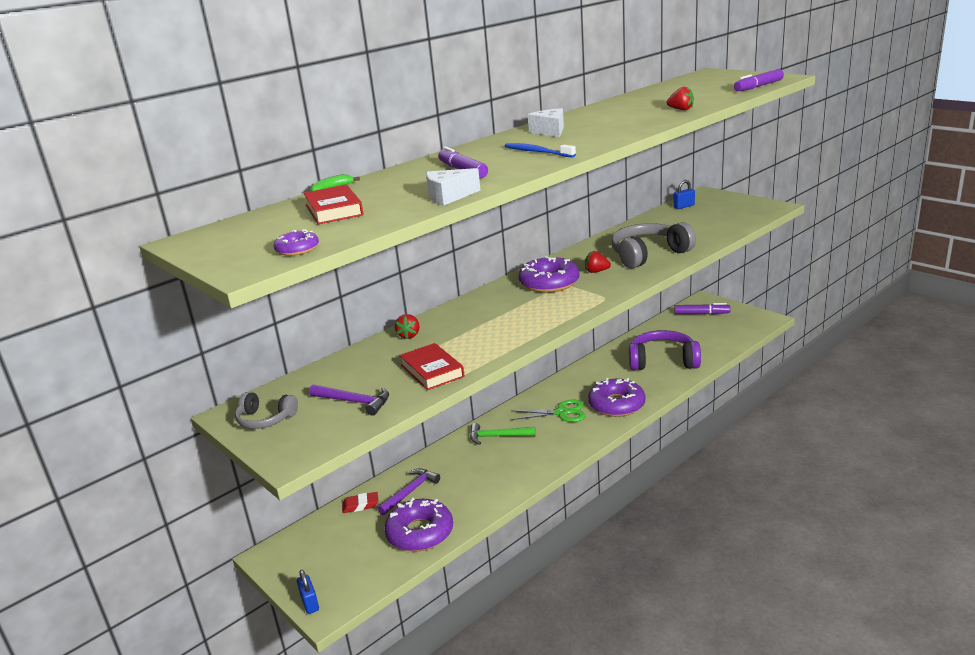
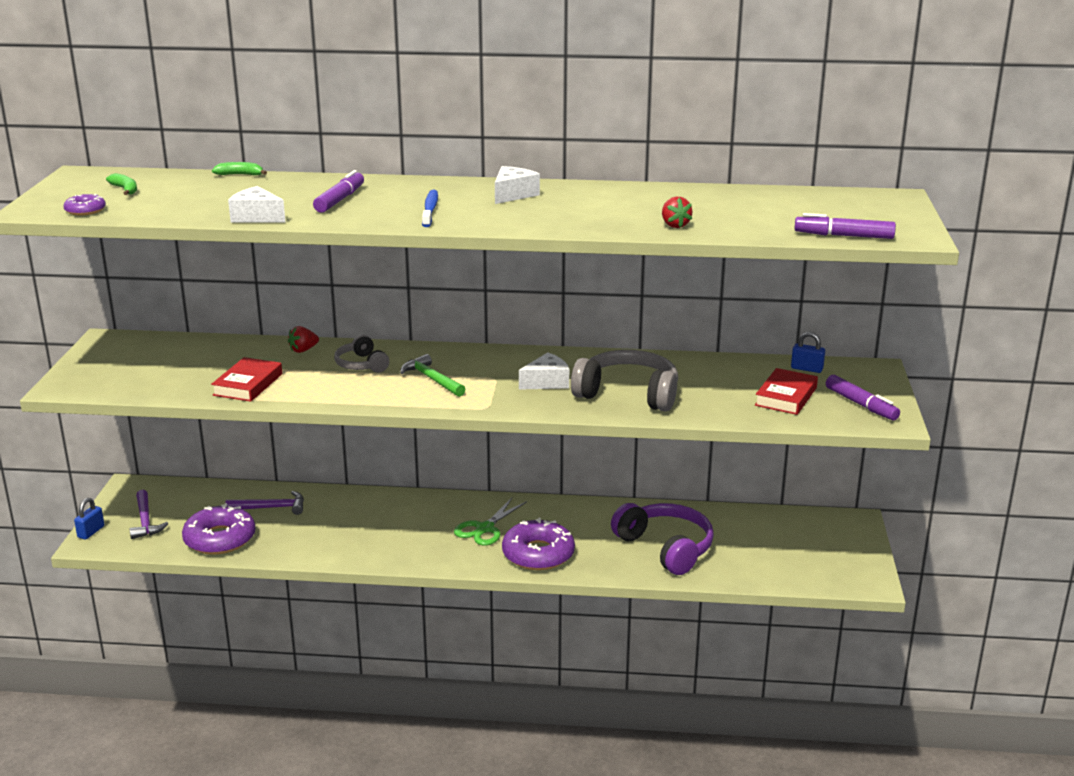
camera: 45 degrees right, 0 degrees up
grey headphones [235,392,298,429] -> grey headphones moved to [334,335,389,373]
red book [303,185,364,224] -> red book moved to [755,368,818,415]
purple hammer [309,384,389,416] -> purple hammer moved to [129,490,168,539]
red eraser [342,492,378,513] -> none
green hammer [470,423,536,445] -> green hammer moved to [400,354,466,397]
green scissors [511,399,585,422] -> green scissors turned 75 degrees clockwise [454,498,527,546]
purple donut [518,256,579,293] -> none
red strawberry [585,251,611,273] -> white cheese [519,352,569,390]
purple marker [674,303,731,314] -> purple marker moved to [826,375,900,420]
none -> green banana [106,173,137,195]

